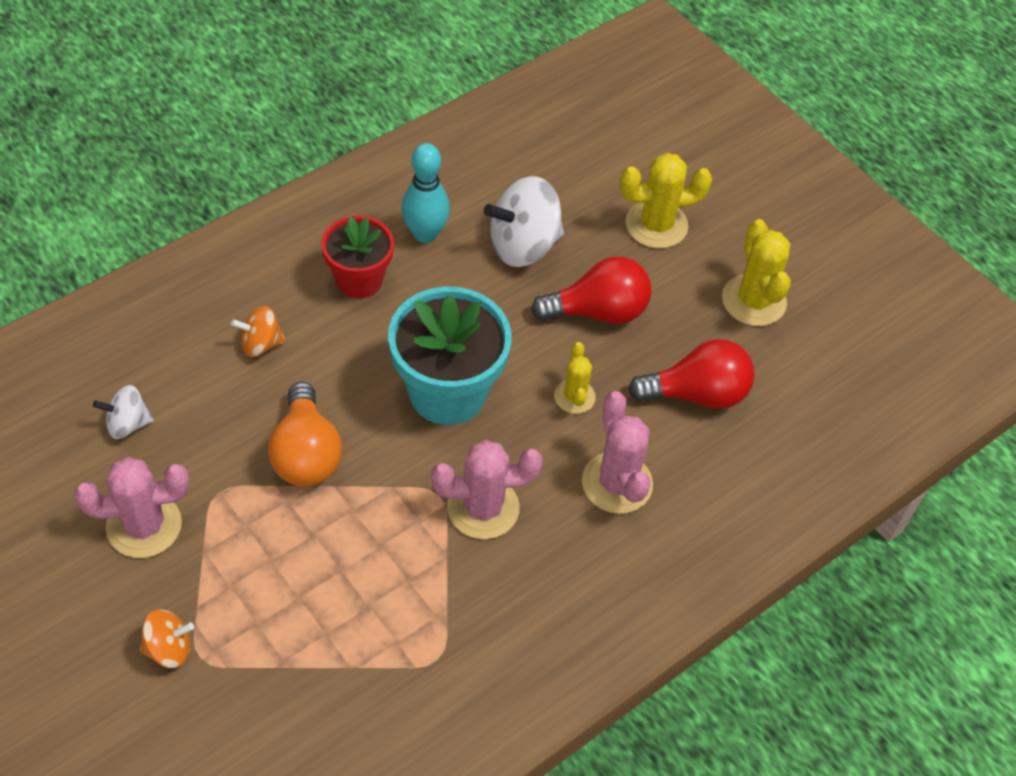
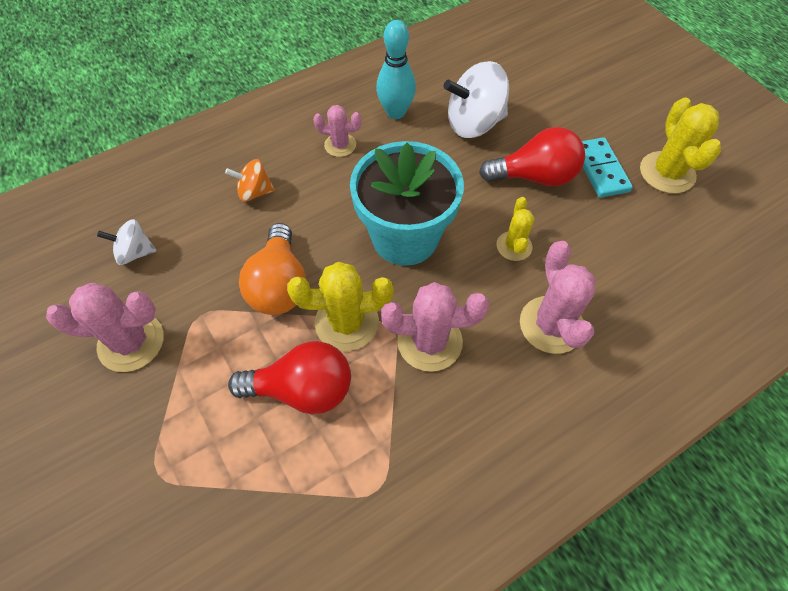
camera: 10 degrees right, 5 degrees up
orange spinning top [139,609,194,668] -> none
red flower pot [321,215,394,298] -> pink cactus [313,105,362,157]
yellow cactus [620,153,712,248] -> yellow cactus moved to [287,262,393,351]
red light bulb [628,339,755,409] -> red light bulb moved to [228,341,351,414]
none -> turquoise domino [582,137,633,198]

